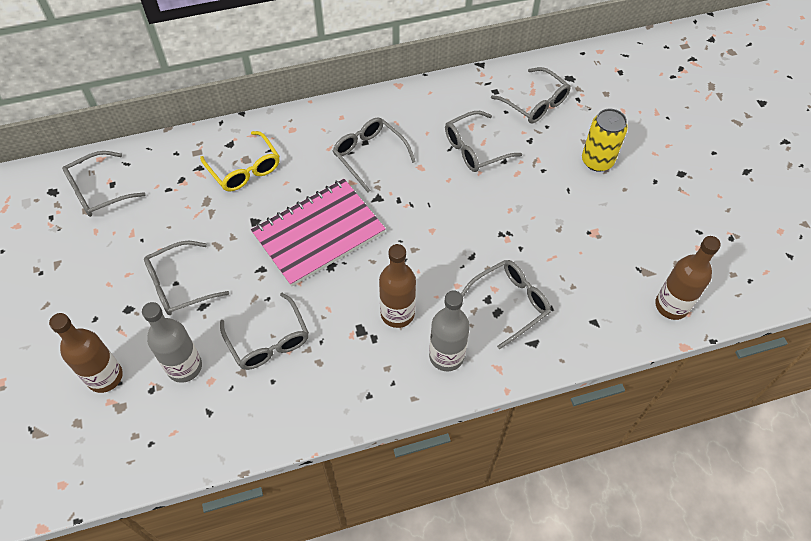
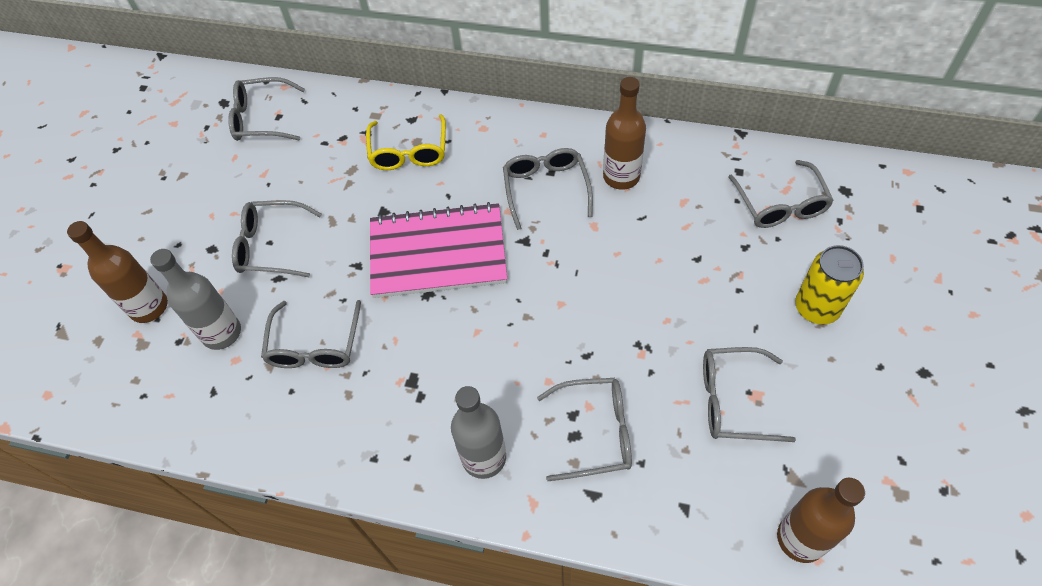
camera: 35 degrees right, 0 degrees up
brown bottle [379,244,416,328] -> brown bottle moved to [603,77,646,190]
grey glasses [445,111,522,172] -> grey glasses moved to [703,347,796,442]

